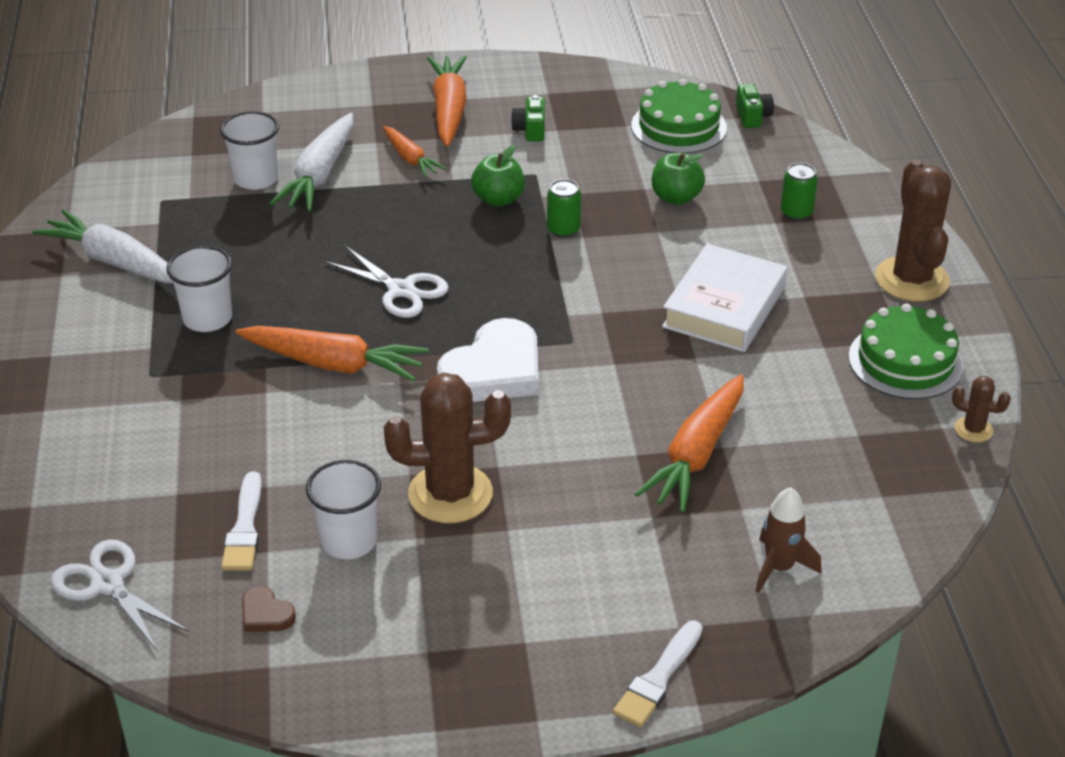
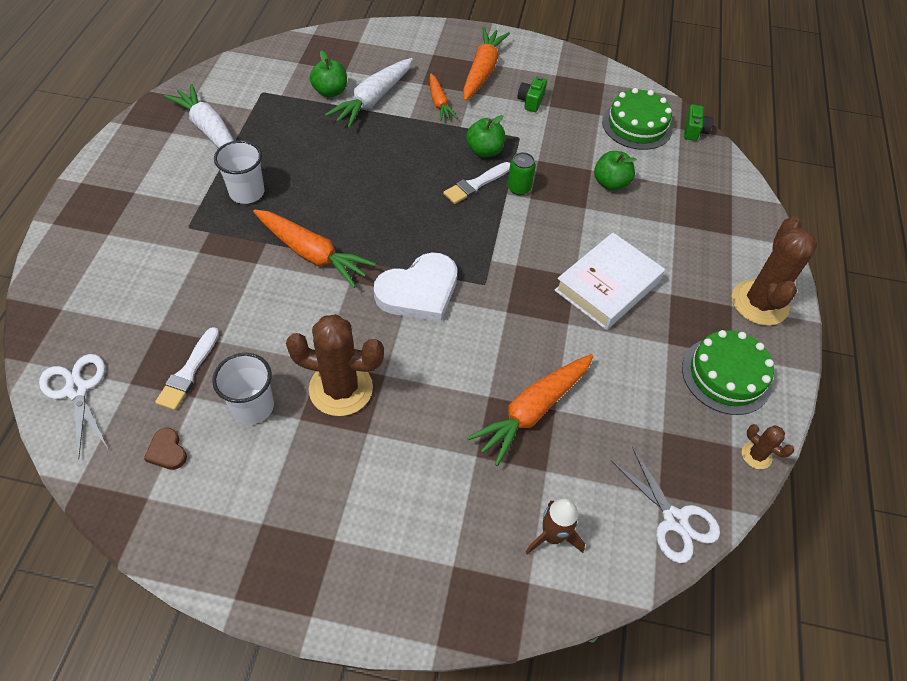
camera: 15 degrees right, 15 degrees up
white cup [220,111,279,190] -> green apple [310,50,347,97]
white scissors [325,246,449,318] -> white scissors moved to [611,447,720,563]
white brush [613,620,703,728] -> white brush moved to [443,162,510,204]
green can [780,163,818,221] -> none

